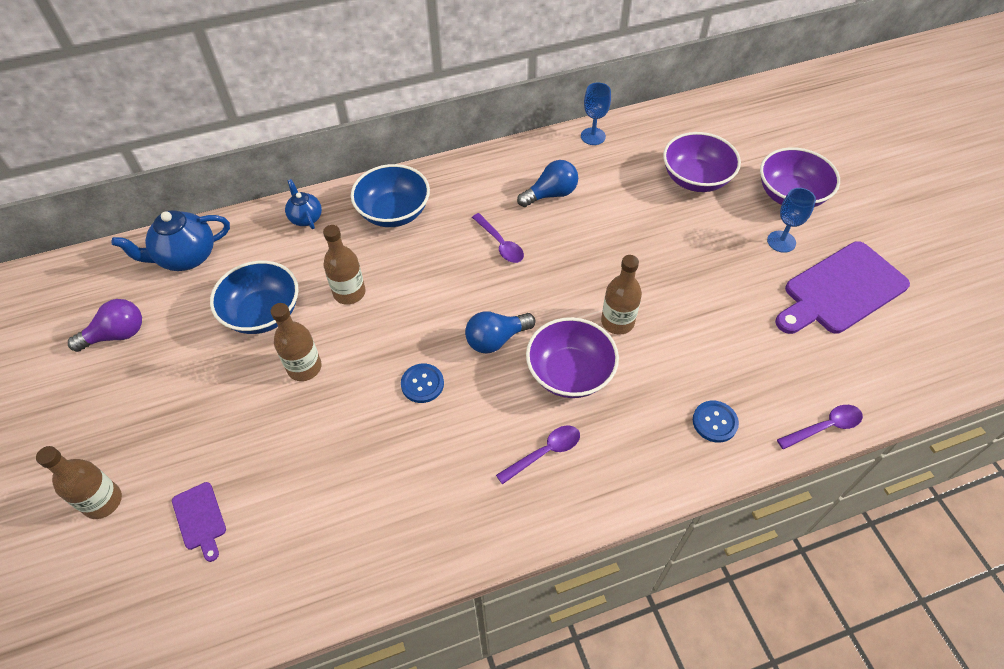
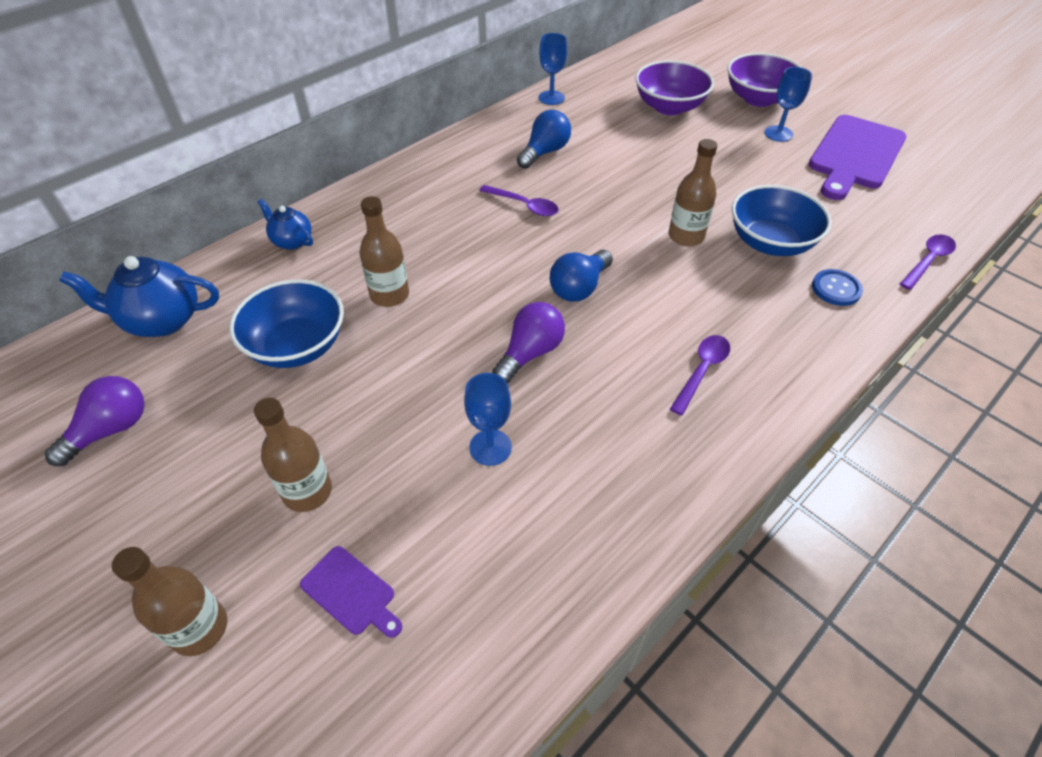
camera: 25 degrees left, 5 degrees down
blue teapot [111,210,230,271] -> blue teapot turned 45 degrees clockwise [59,256,219,337]
brown bottle [271,303,321,381] -> brown bottle moved to [254,398,332,512]
blue bowl [351,164,430,227] -> blue bowl moved to [732,185,832,256]
blue button [401,364,444,403] -> purple light bulb [492,302,565,383]
purple bowl [526,317,619,398] -> none
none -> blue goblet [464,373,512,466]

